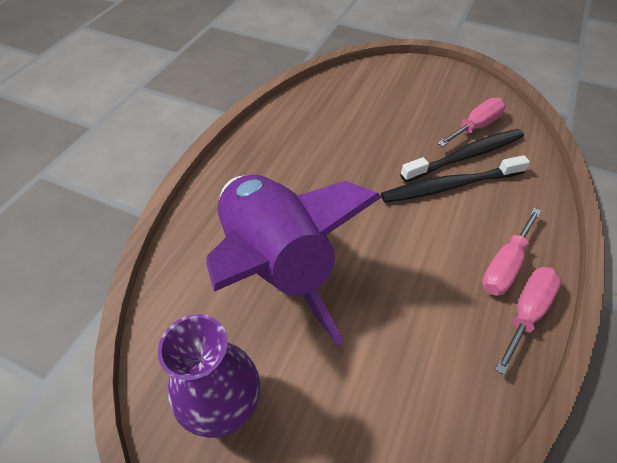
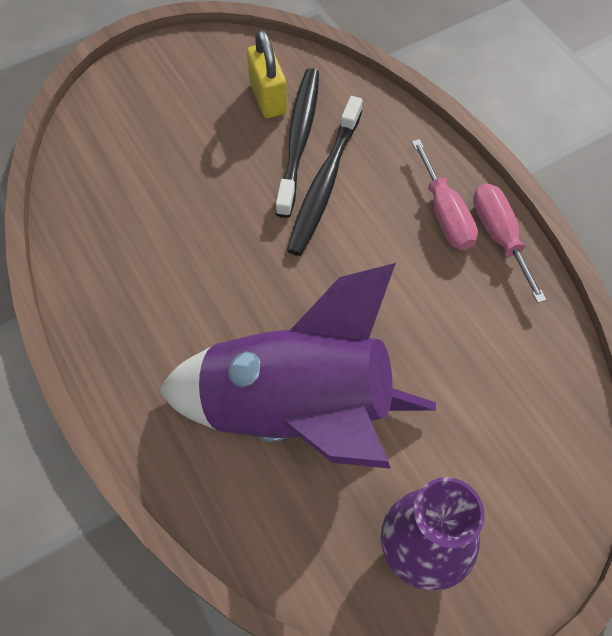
camera: 55 degrees left, 10 degrees up
pink screwdriver [437,98,506,147] -> yellow padlock [247,30,287,118]

